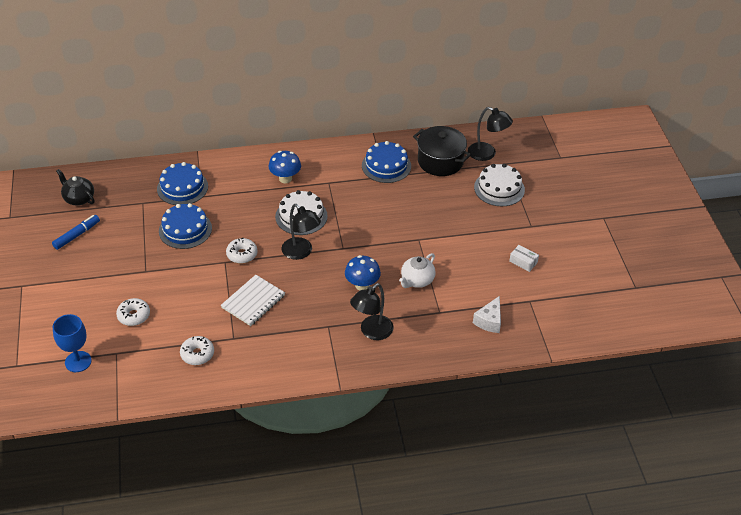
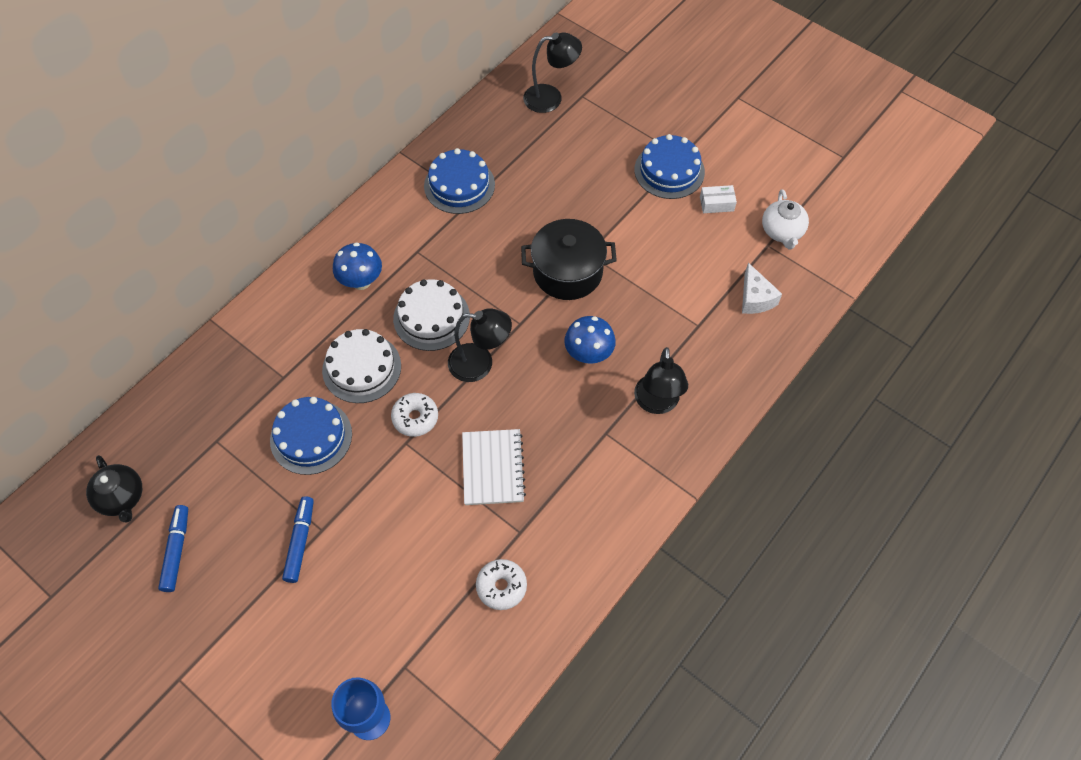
camera: 40 degrees left, 15 degrees up
black teapot [56,169,95,205] -> black teapot turned 120 degrees counterclockwise [86,455,142,523]
white donut [116,298,150,326] -> none
blue cake [157,162,208,205] -> blue cake moved to [634,134,705,199]
white teapot [399,253,436,288] -> white teapot moved to [762,189,809,249]
black pot [413,126,471,176] -> black pot moved to [521,219,617,300]
white cake [474,164,525,206] -> white cake moved to [322,329,401,403]
none -> blue marker [282,496,314,583]

